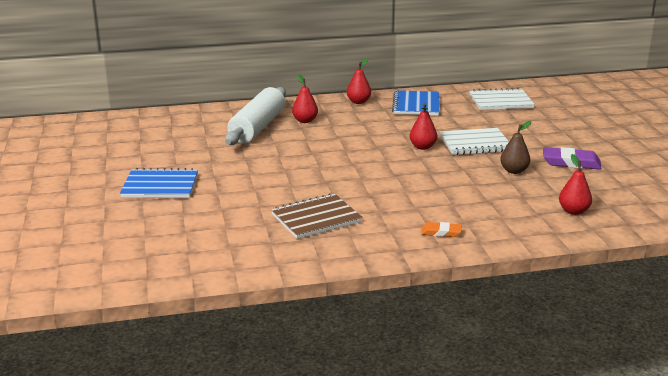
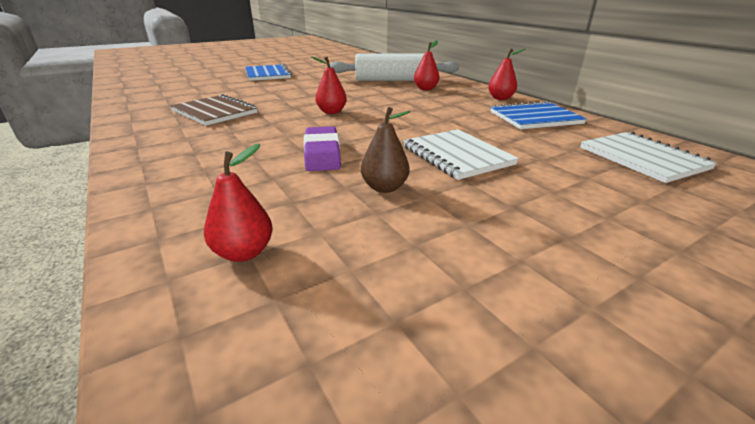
camera: 70 degrees right, 5 degrees up
red pear [410,103,437,150] -> red pear moved to [311,56,347,114]
orange eraser [421,222,462,237] -> none
purple eraser [543,147,602,170] -> purple eraser moved to [304,126,341,171]

